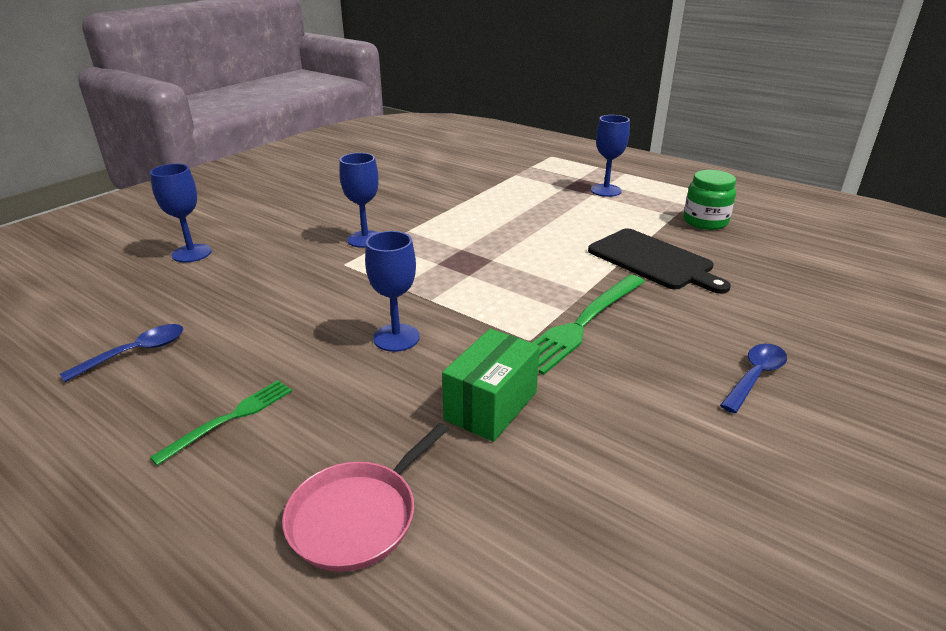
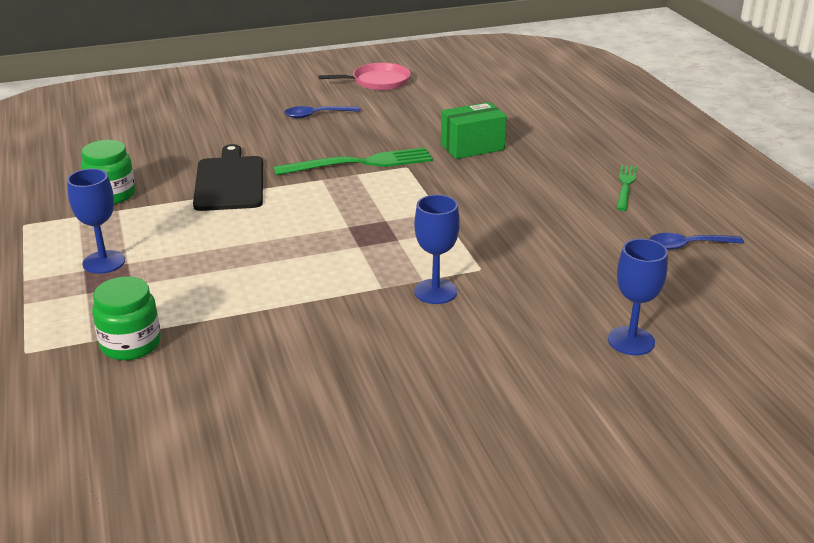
camera: 145 degrees left, 0 degrees up
green fork [150,380,292,466] -> green fork turned 120 degrees clockwise [617,165,637,211]
pink pan [282,423,449,571] -> pink pan moved to [318,63,411,90]
blue goblet [365,231,420,352] -> none
none -> green jar [92,277,161,360]

